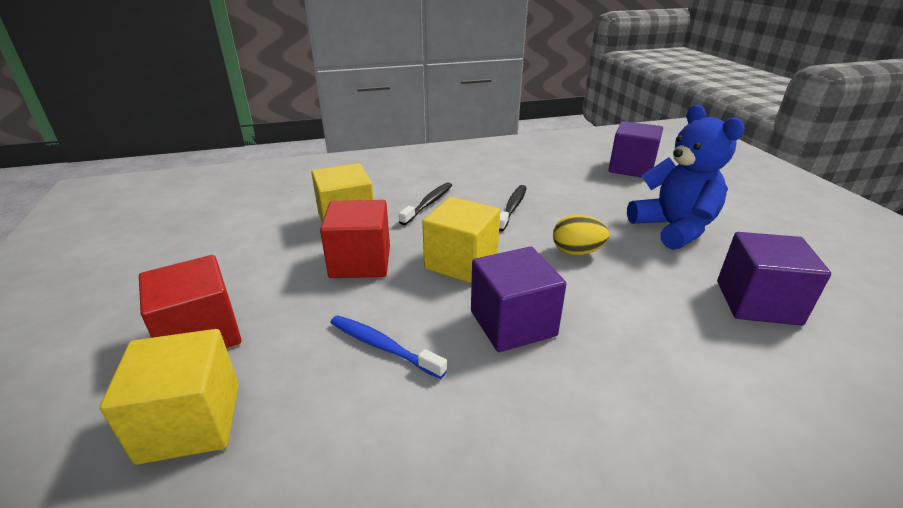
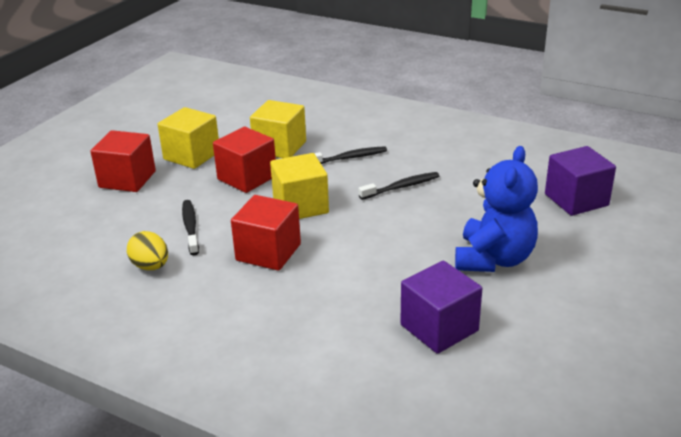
camera: 45 degrees right, 0 degrees up
yellow cube [100,329,239,465] -> yellow cube moved to [158,107,219,169]
blue toothbrush [330,315,447,379] -> black toothbrush [182,200,199,255]
purple cube [471,247,566,352] -> red cube [231,195,301,271]
yellow egg [553,215,609,255] -> yellow egg moved to [127,231,168,270]

